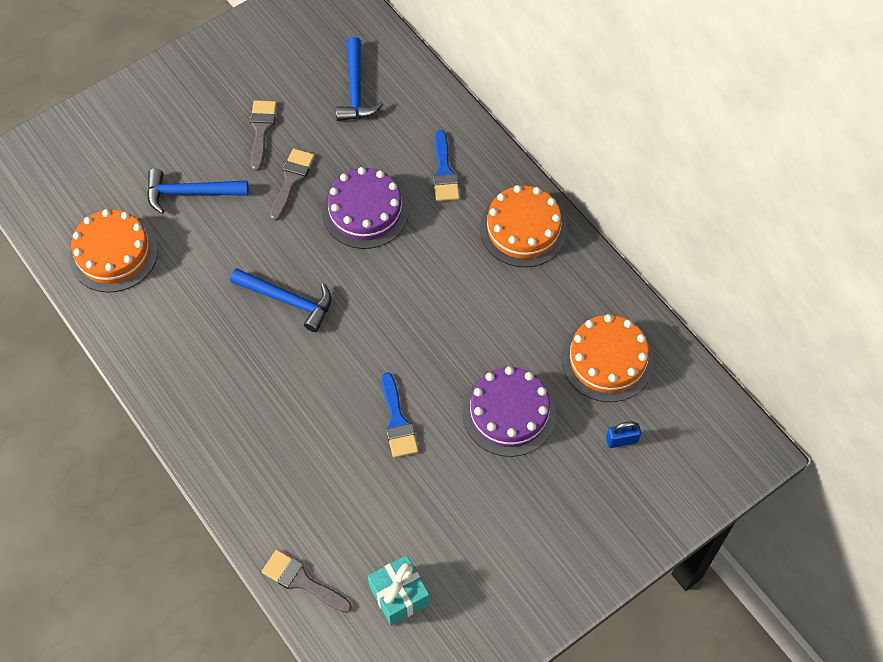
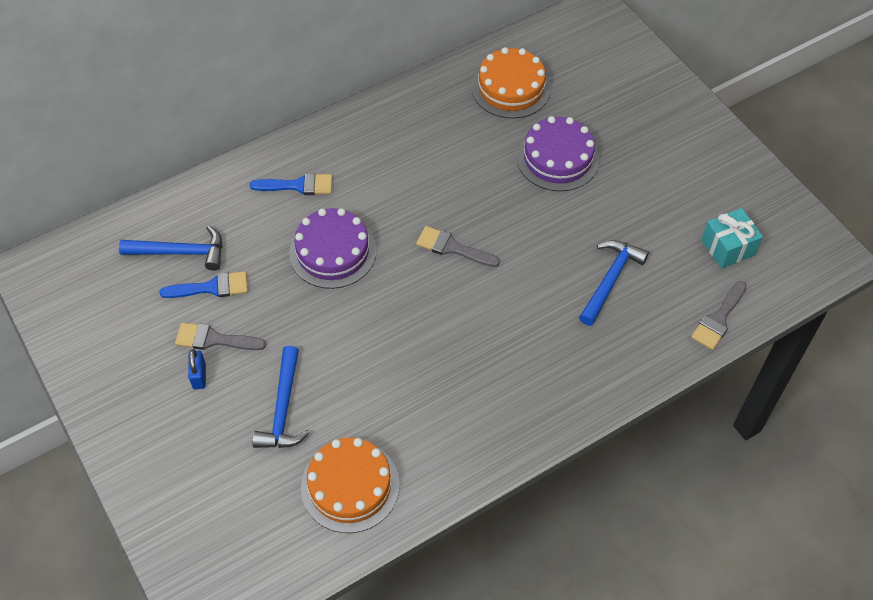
camera: 85 degrees left, 5 degrees down
blue hammer [230,268,331,332] -> blue hammer moved to [579,240,649,326]
grey brush [270,148,315,221] -> grey brush moved to [416,226,500,267]
blue brush [382,372,419,458] -> blue brush moved to [160,271,248,298]
orange cake [480,185,567,267] -> none
blue padlock [606,421,641,448] -> blue padlock moved to [188,349,206,389]

